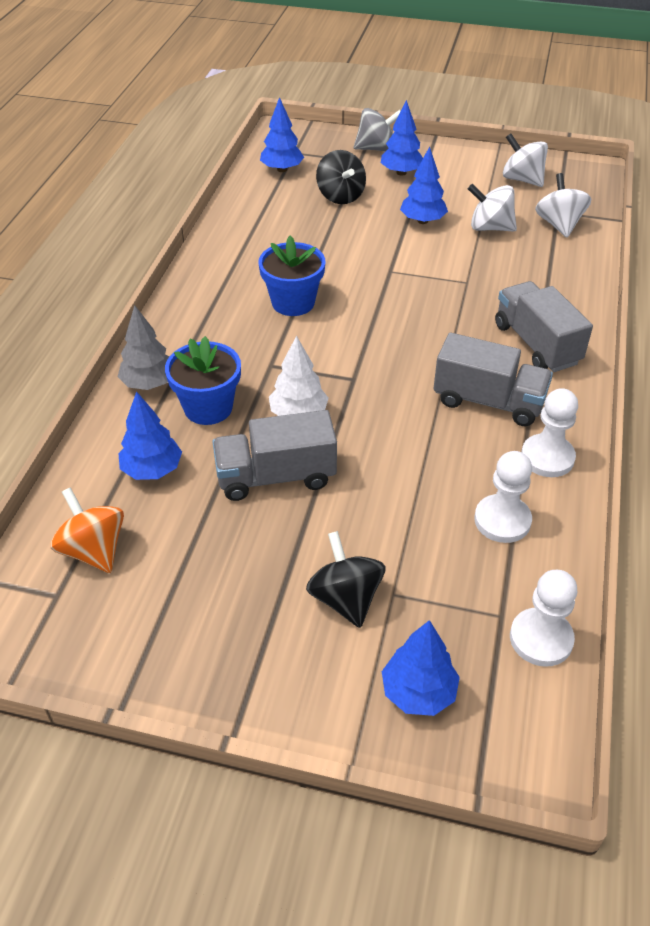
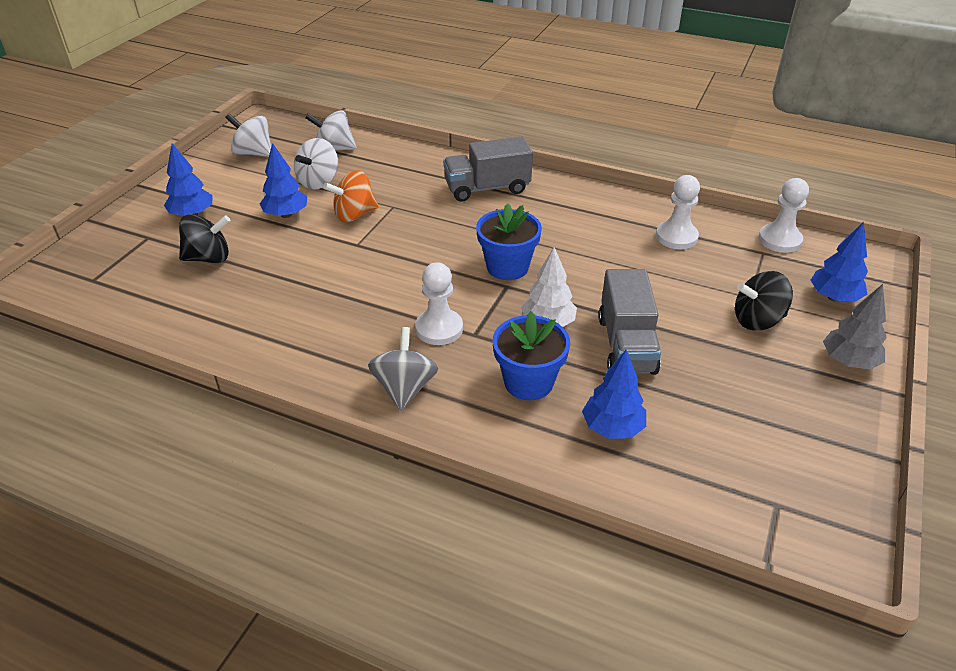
camera: 80 degrees left, 5 degrees down
orange spinning top [50,487,124,573] -> orange spinning top moved to [323,170,379,222]
grey tree [118,305,169,390] -> grey tree moved to [823,284,887,369]
blue flower pot [258,236,325,316] -> blue flower pot moved to [476,203,542,280]
blue tree [260,97,304,172] -> none
grey spinning top [354,108,401,152] -> grey spinning top moved to [368,327,438,411]
grey truck [434,333,553,426] -> none
white spinning top [503,133,548,187] -> white spinning top turned 60 degrees clockwise [225,113,271,157]
white pawn [521,388,578,477] -> white pawn moved to [415,262,463,345]

